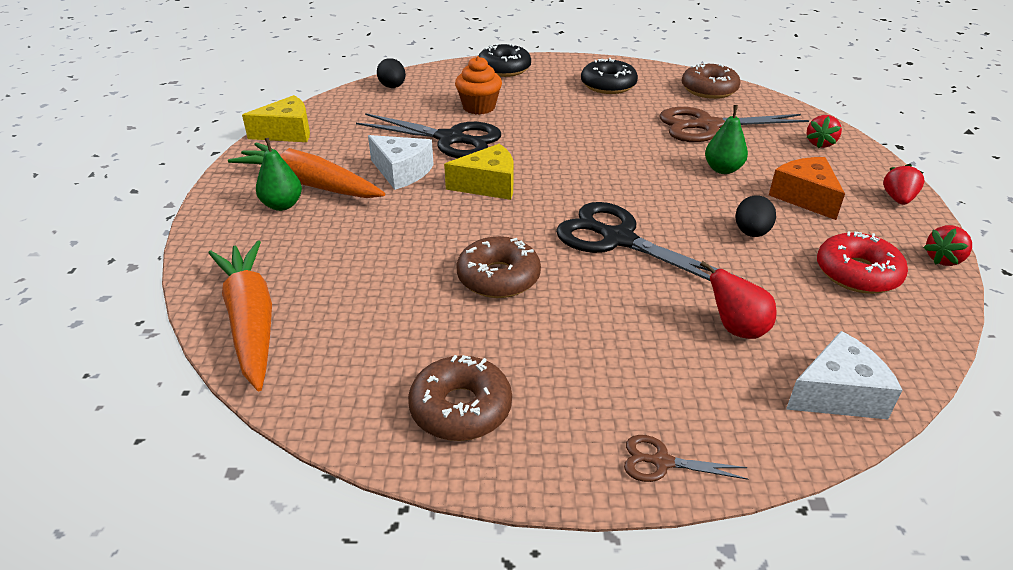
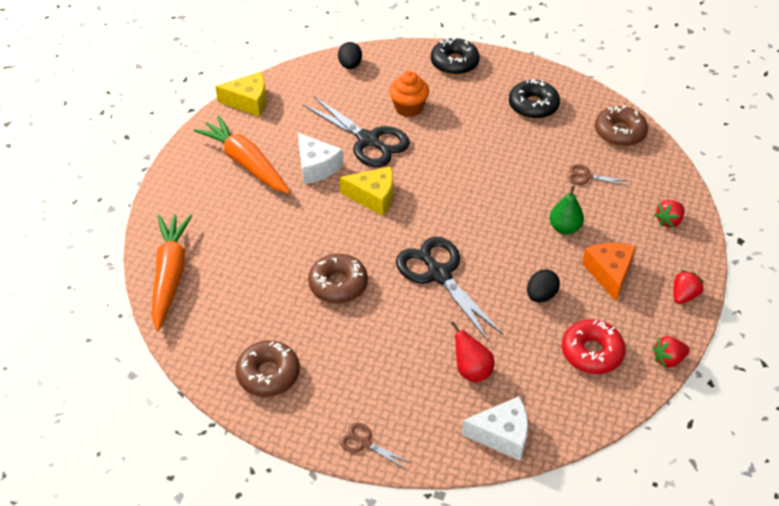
camera: 20 degrees right, 10 degrees up
green pear [256,138,302,211] -> none
brown scissors [659,107,809,142] -> brown scissors [568,164,629,185], size x0.46

